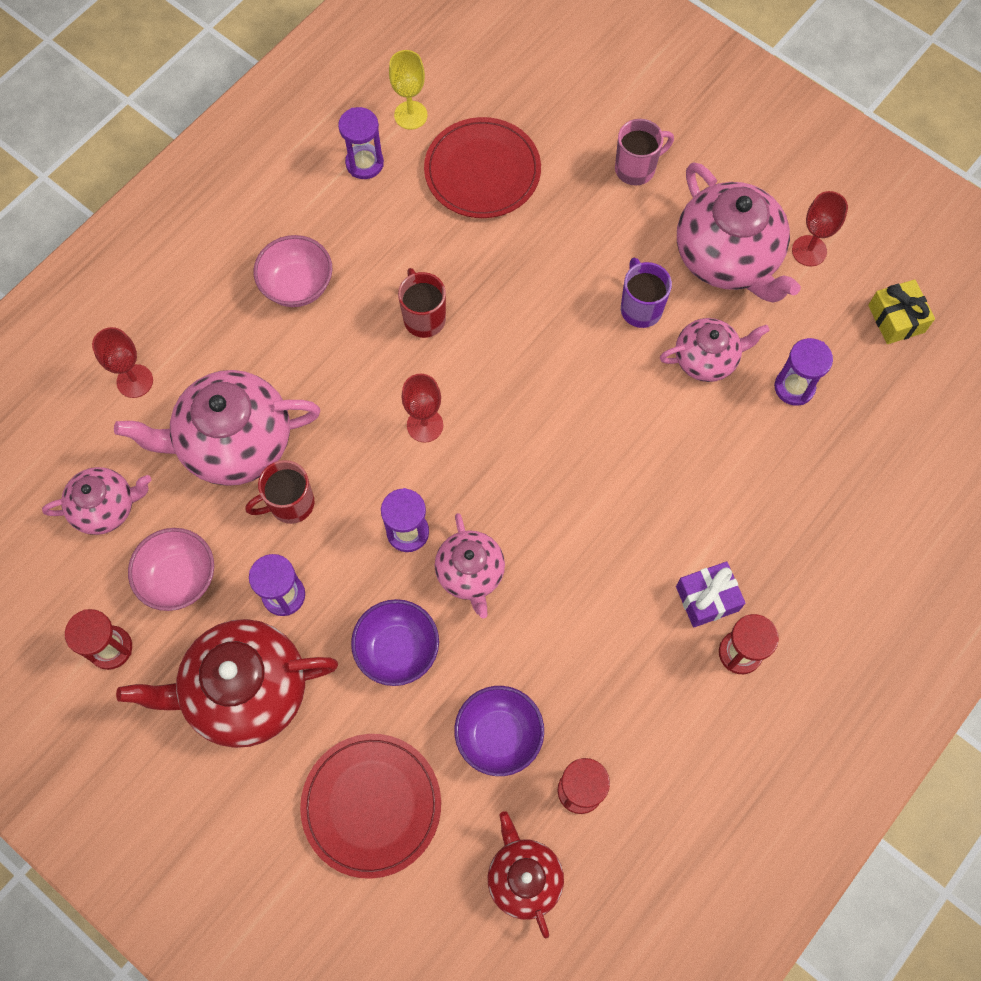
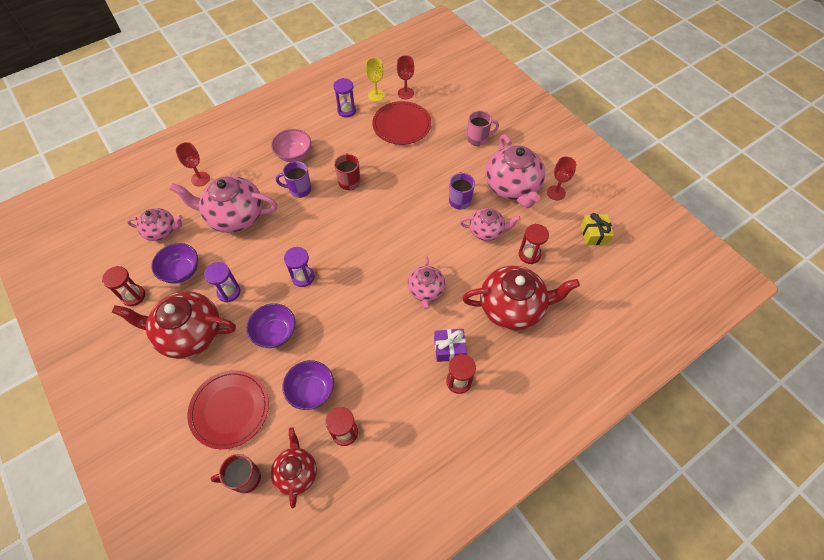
camera: 15 degrees right, 10 degrees down
pink bowl [128,528,214,611] -> purple bowl [151,243,198,284]
red mug [246,460,314,524] -> red mug moved to [211,454,261,493]
red goblet [402,374,443,443] -> red goblet moved to [397,55,414,99]
pink teapot [435,513,505,619] -> pink teapot moved to [407,257,445,309]
purple hourglass [774,338,833,406] -> red hourglass [519,224,549,264]
none -> purple mug [276,161,311,198]
none -> red teapot [462,266,580,331]

